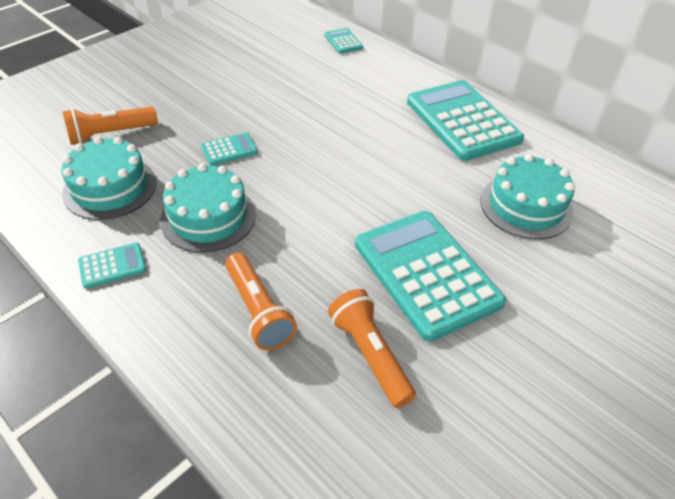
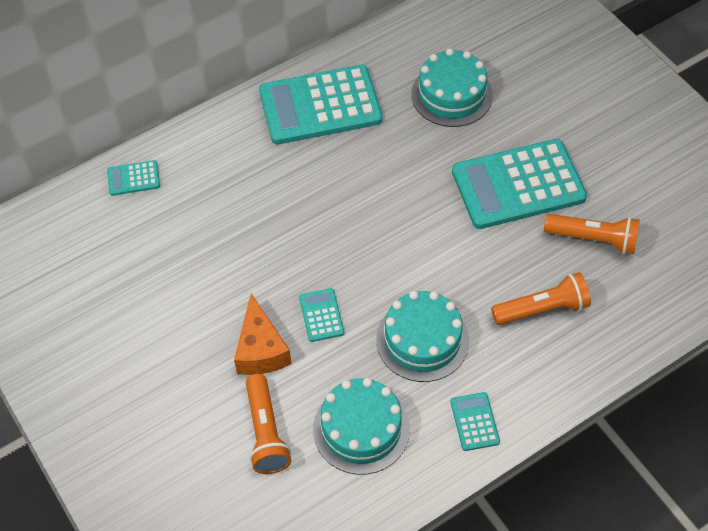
camera: 75 degrees left, 10 degrees up
orange flashlight [328,289,416,408] -> orange flashlight turned 150 degrees counterclockwise [544,214,640,254]
none -> orange cheese [234,294,292,375]

